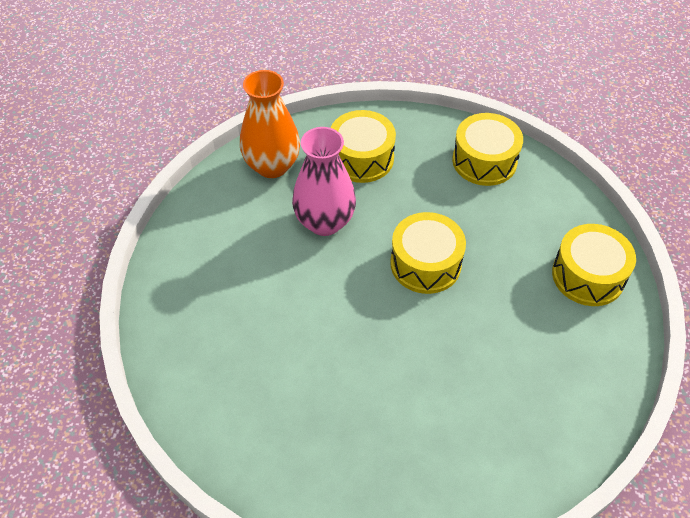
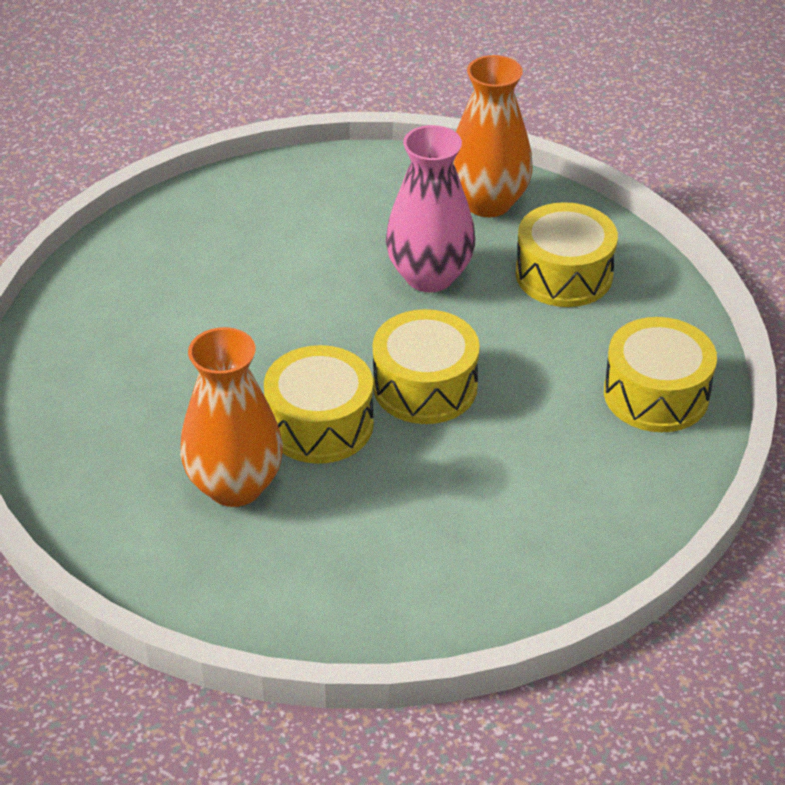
camera: 65 degrees right, 10 degrees down
yellow drum [552,224,636,306] -> yellow drum moved to [264,345,374,464]
none -> orange vase [180,327,283,507]

